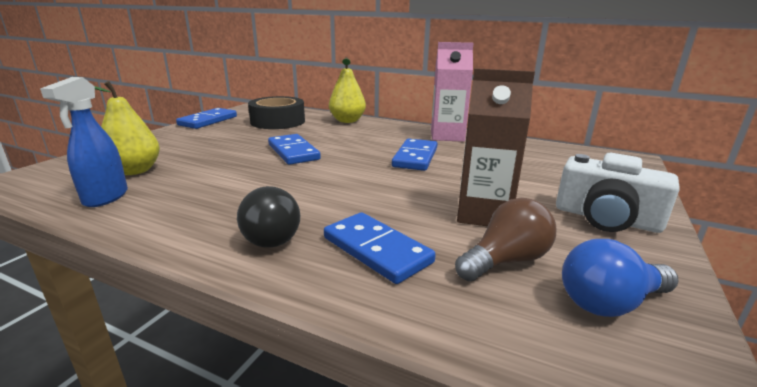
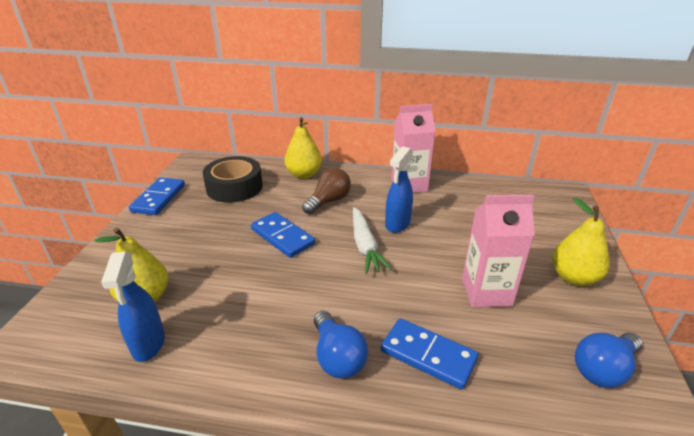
camera: 15 degrees left, 10 degrees up
black light bulb [237,186,300,248] -> blue light bulb [314,311,368,379]
blue domino [392,138,437,171] -> blue spray bottle [385,146,413,233]
brown light bulb [455,198,556,281] -> brown light bulb moved to [302,168,351,214]
brown carton [457,68,535,226] -> pink carton [462,195,535,307]
white camera [556,153,679,233] -> yellow pear [552,198,610,286]
none -> white carrot [353,207,392,274]

